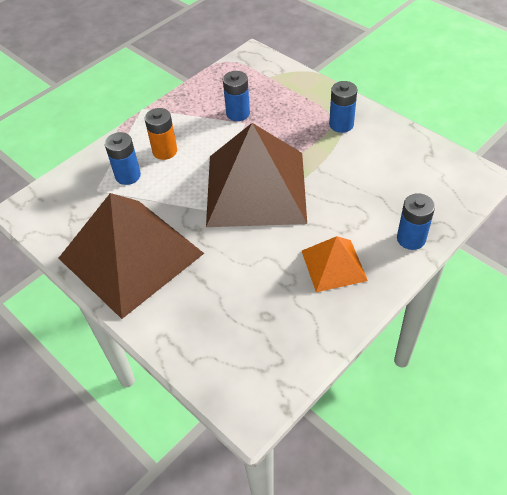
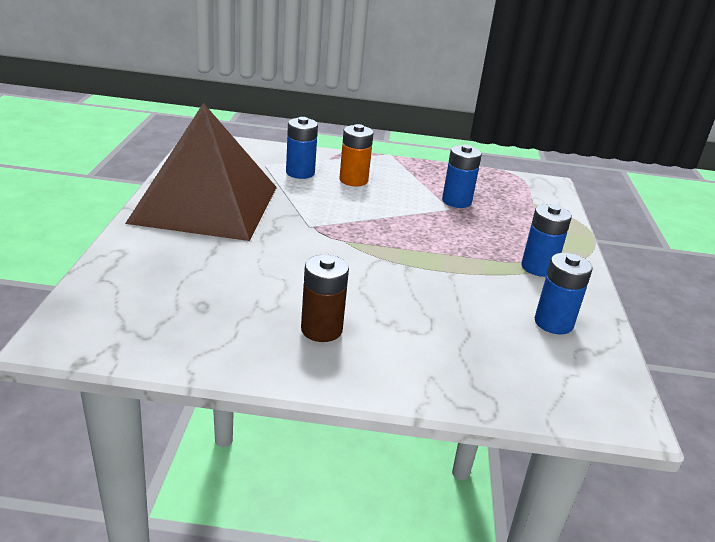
camera: 45 degrees right, 20 degrees down
brown pyramid [206,123,307,227] -> none
orange pyramid [302,236,368,292] -> brown battery [301,255,349,342]
blue battery [397,193,435,250] -> blue battery moved to [535,253,593,334]

